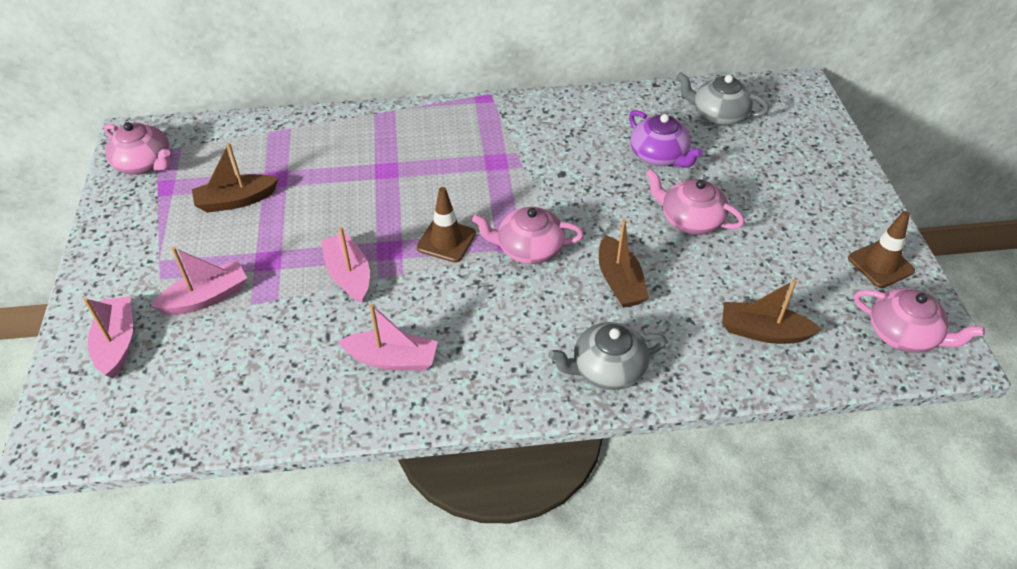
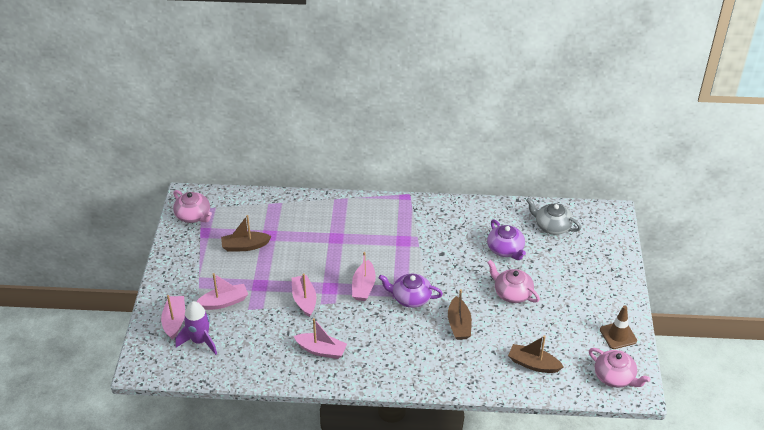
camera: 10 degrees right, 5 degrees down
brown traffic cone [417,187,476,263] -> pink boat [352,252,376,301]
pink teapot [472,207,584,264] -> purple teapot [379,274,443,308]
grey teapot [549,322,667,390] -> none
none -> purple rocket [176,301,217,355]

